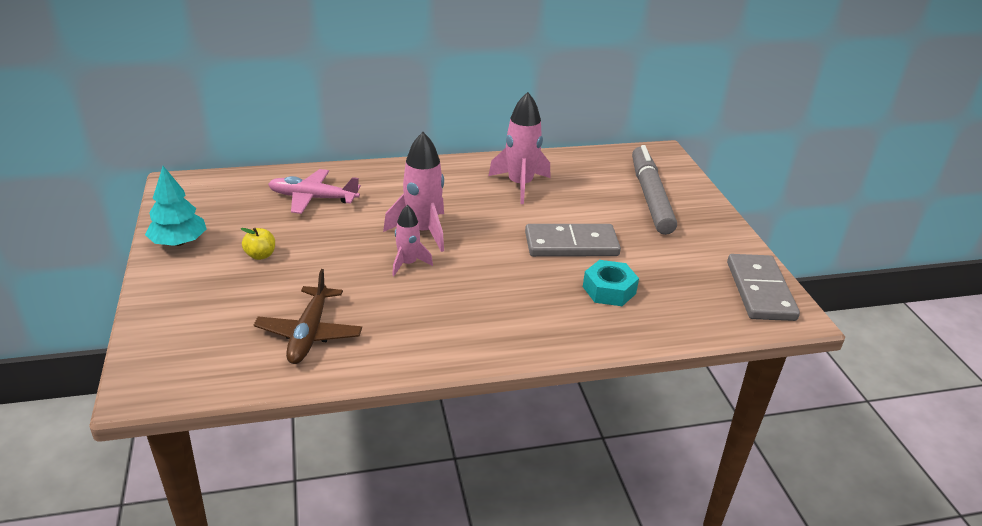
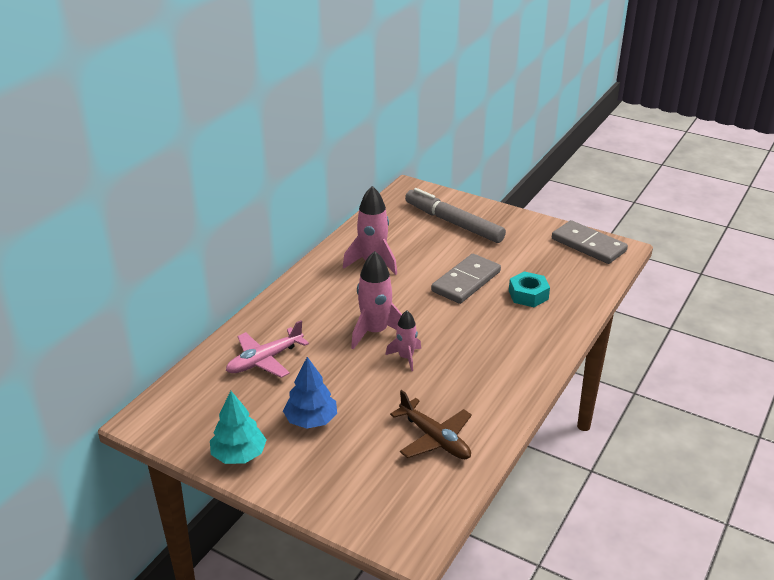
camera: 45 degrees left, 0 degrees up
yellow apple [241,228,275,260] -> blue tree [283,357,337,429]

